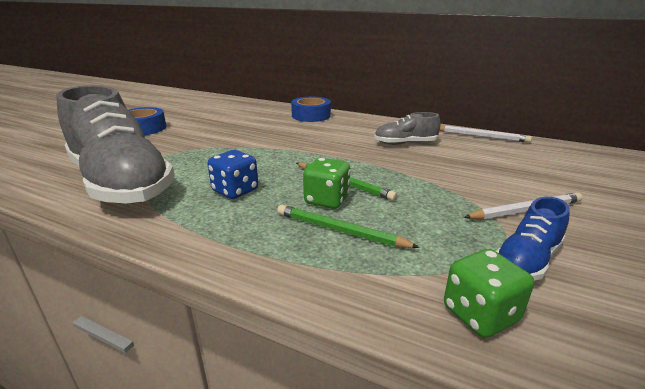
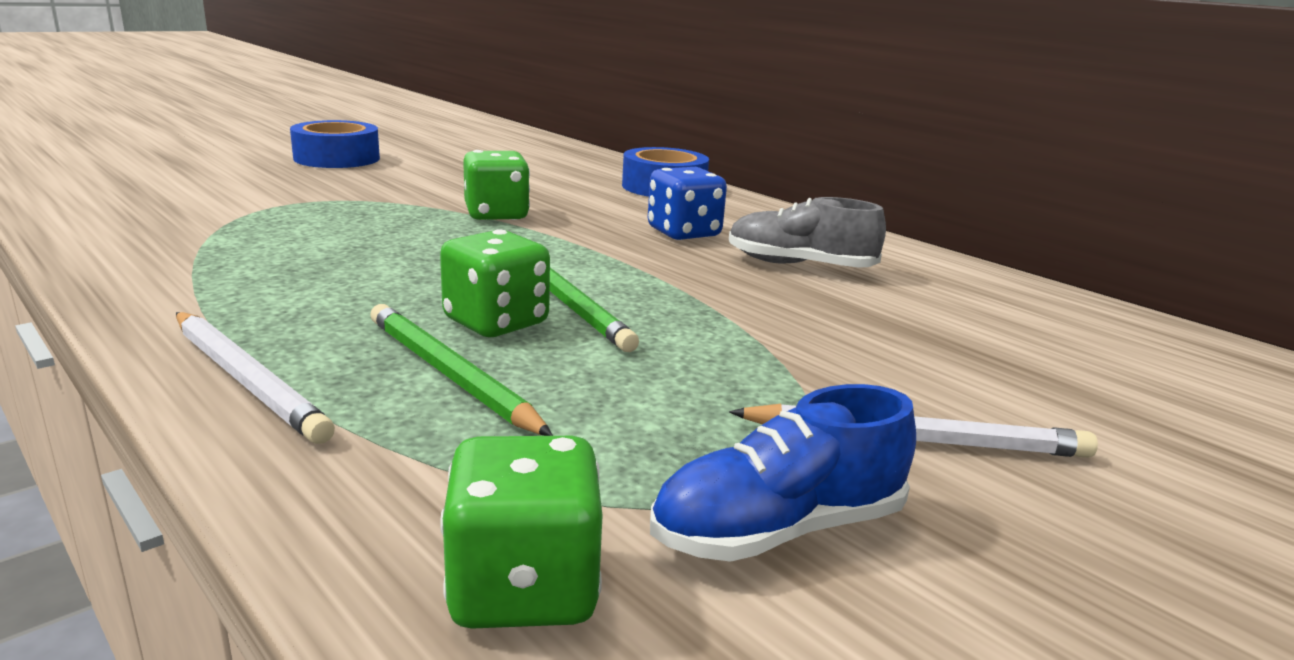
camera: 20 degrees right, 5 degrees down
grey shoe [56,85,175,204] -> none
blue dice [208,150,258,199] -> blue dice moved to [648,167,727,240]
white pencil [440,126,532,143] -> white pencil moved to [176,312,335,444]
none -> green dice [463,150,530,221]

